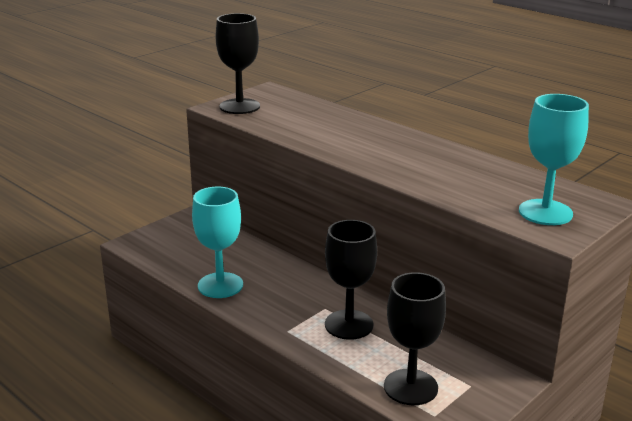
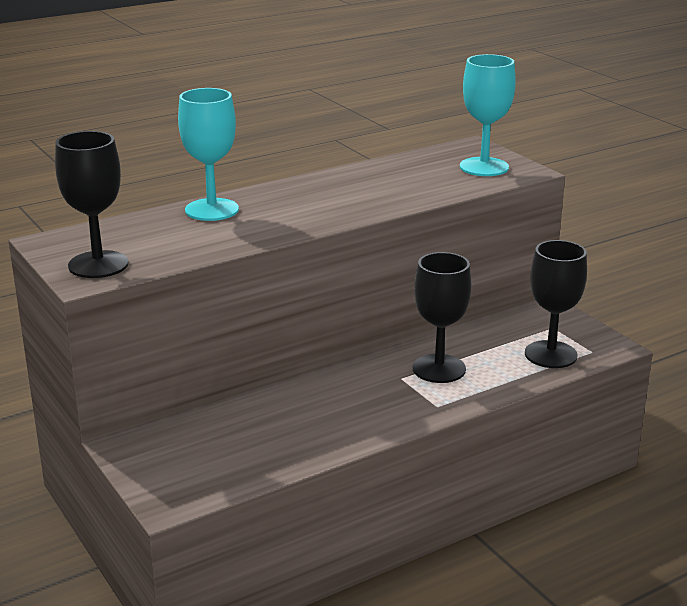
camera: 75 degrees left, 0 degrees up
turquoise goblet [192,187,243,298] -> turquoise goblet moved to [178,88,239,221]

